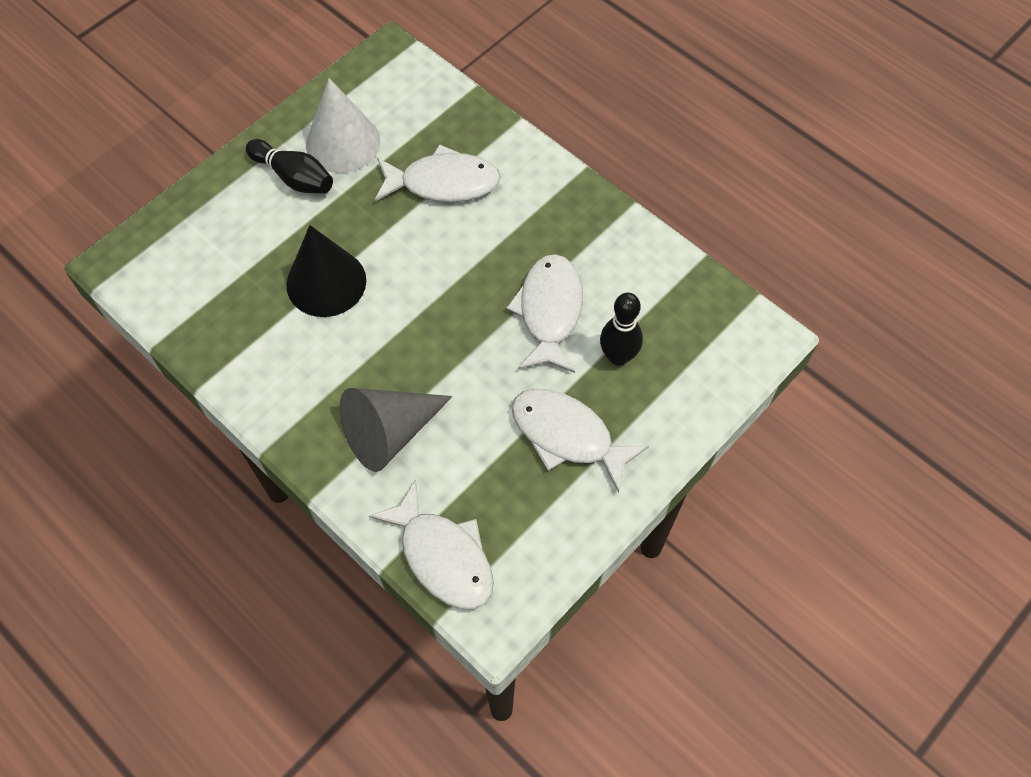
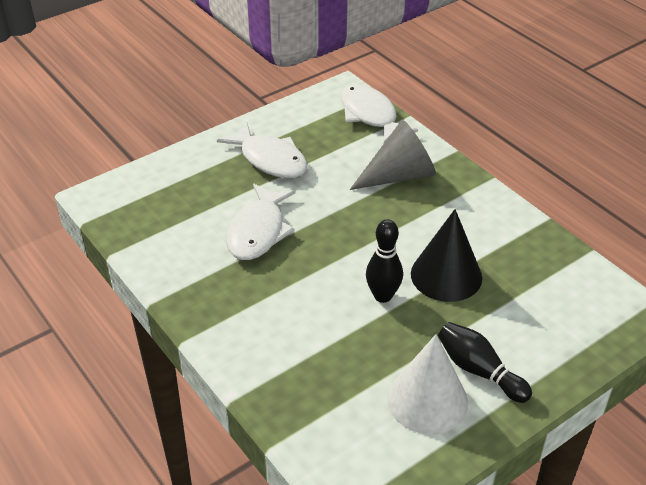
camera: 170 degrees left, 20 degrees down
white fish [375,144,501,202] -> none
black bowling pin [600,293,643,366] -> black bowling pin moved to [366,219,403,303]

